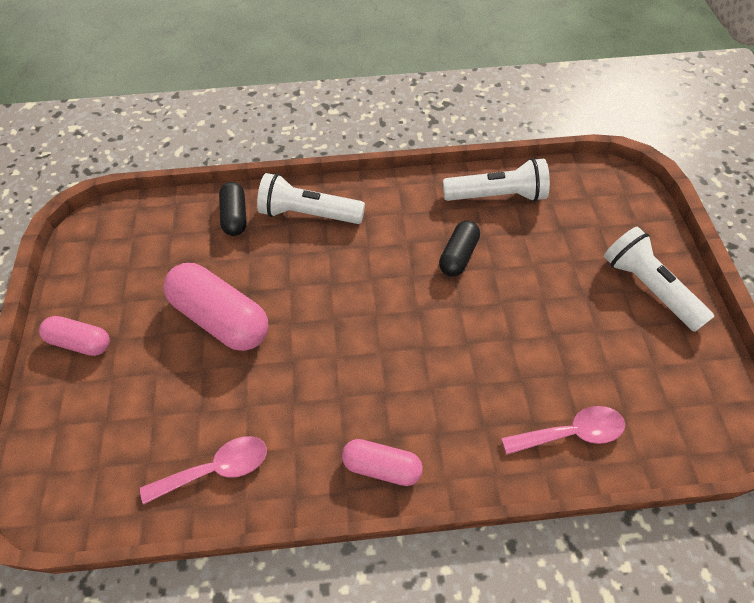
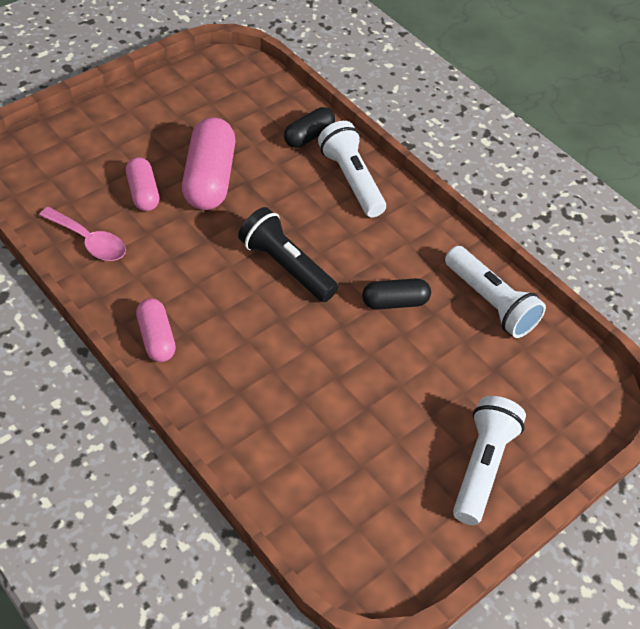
camera: 50 degrees right, 5 degrees down
pink capsule [39,316,110,356] -> pink capsule moved to [126,157,159,211]
pink spoon [501,406,625,455] -> none
none -> black flashlight [238,207,338,302]

